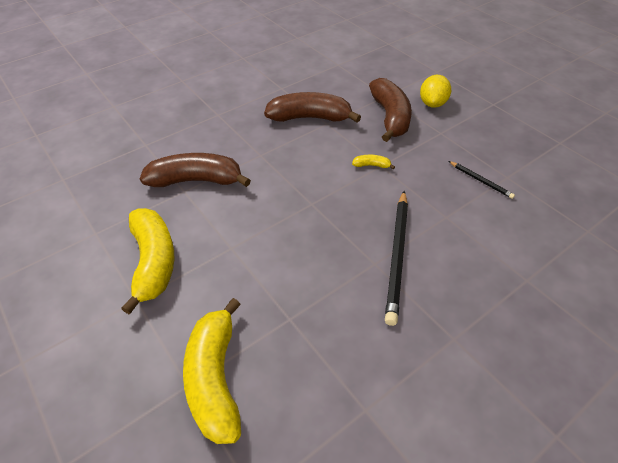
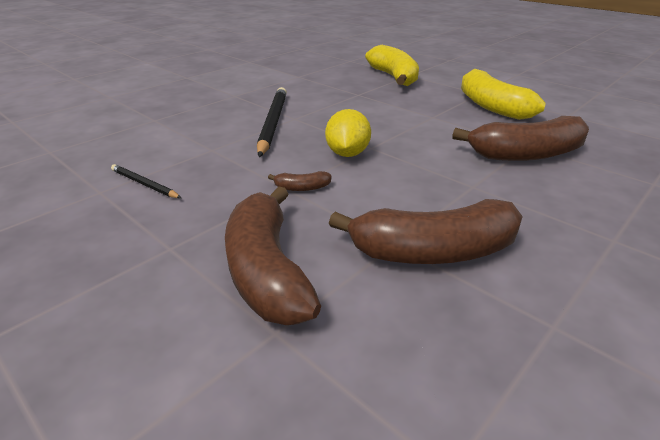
camera: 170 degrees right, 15 degrees down
yellow banana [352,155,395,169] -> brown banana [268,171,332,191]
yellow lemon [420,75,451,108] -> yellow lemon moved to [325,109,371,157]

